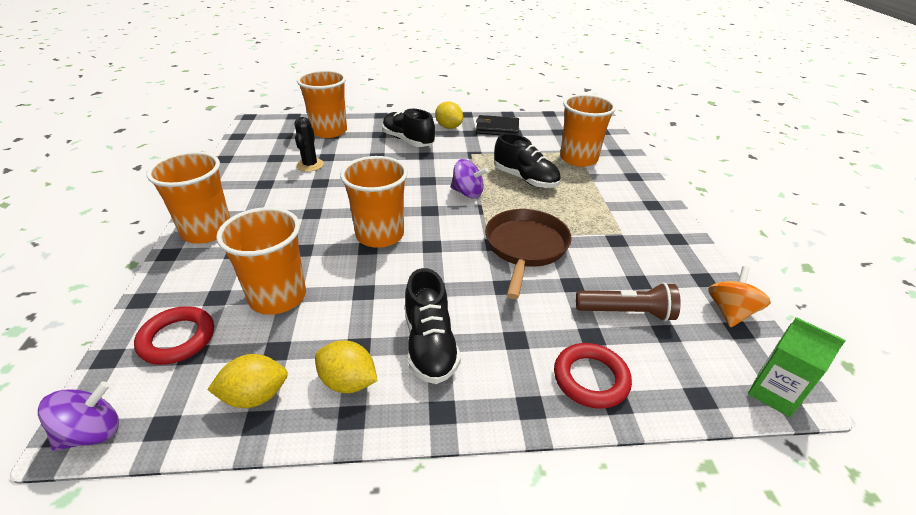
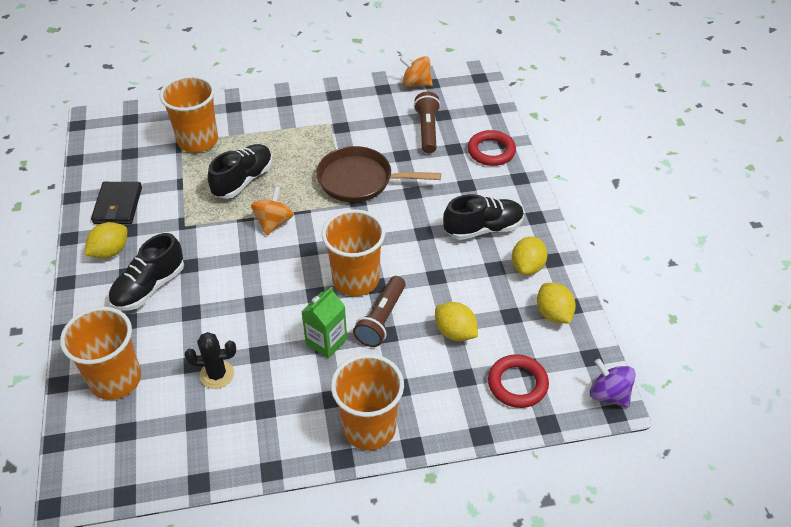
camera: 95 degrees left, 10 degrees up
orange cup [216,207,306,315] -> yellow lemon [435,302,478,341]
purple spinning top [451,159,488,198] -> orange spinning top [251,186,293,235]
green carton [748,317,846,417] -> green carton moved to [301,287,347,358]
none -> brown flashlight [353,276,406,347]

